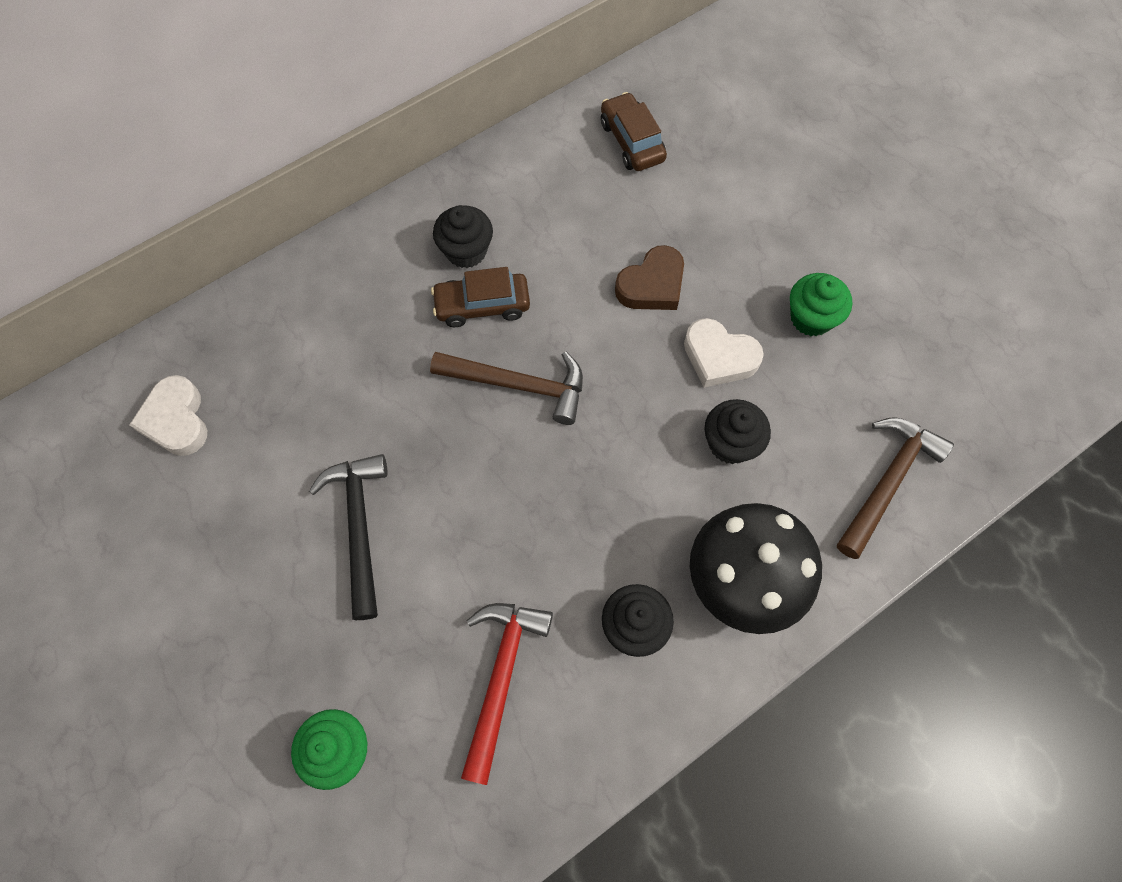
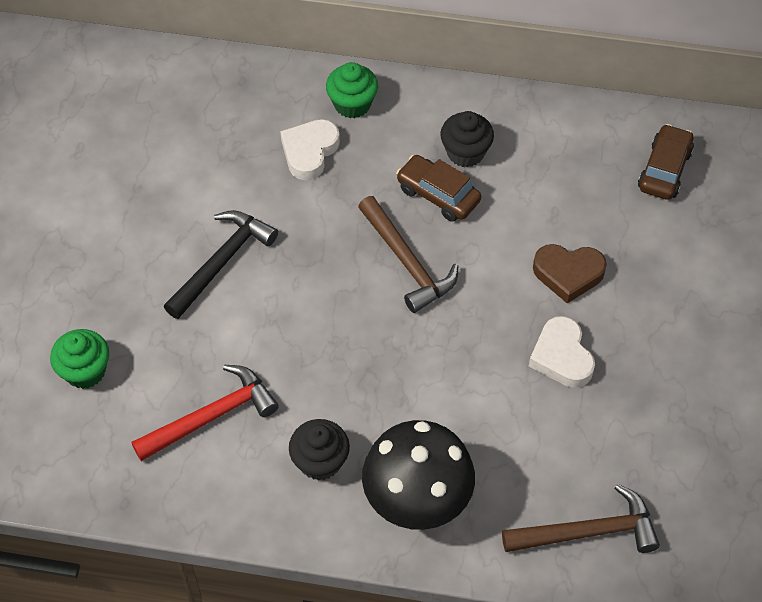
camera: 45 degrees right, 10 degrees down
white heart [129,375,207,456] -> white heart moved to [280,119,340,180]
black cupcake [704,399,771,464] -> none
green cupcake [790,273,852,336] -> green cupcake moved to [326,62,378,118]

